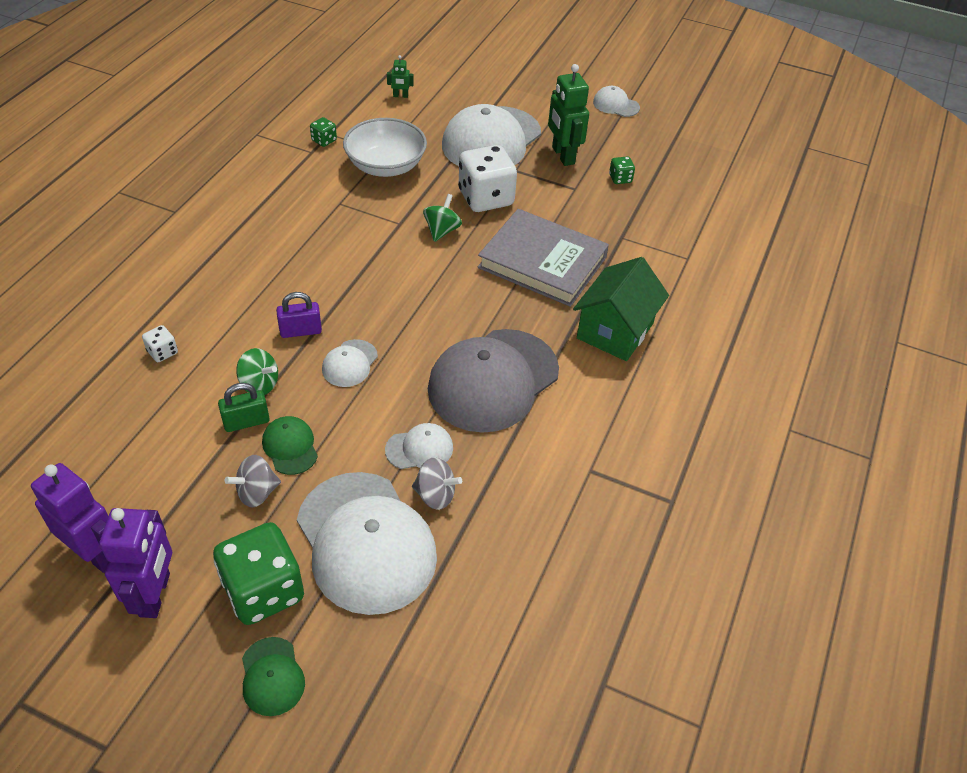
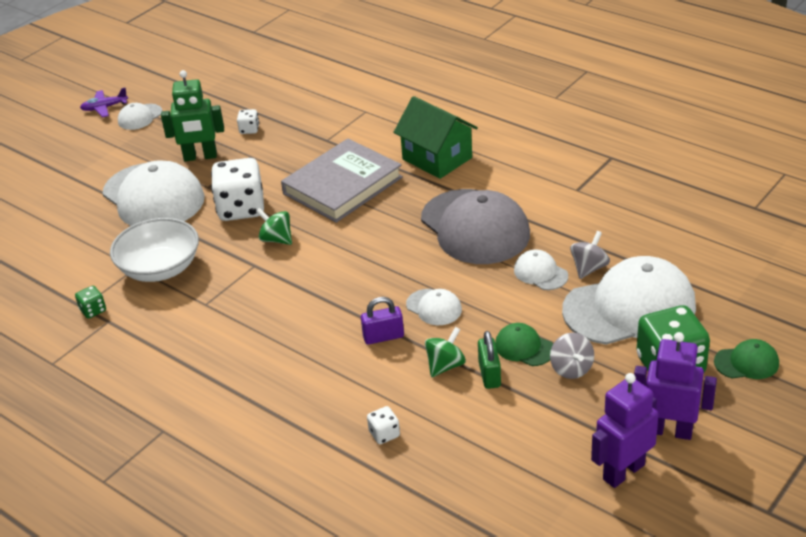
camera: 70 degrees left, 10 degrees down
green cap [262,416,318,475] -> green cap turned 45 degrees clockwise [495,323,553,366]
purple padlock [276,292,322,338] -> purple padlock turned 75 degrees clockwise [361,297,404,345]
white cap [385,423,453,469] -> white cap turned 45 degrees counterclockwise [514,249,568,290]
green robot [387,55,414,98] -> none
green dice [609,157,635,184] -> white dice [237,109,259,134]
none -> purple plane [80,88,128,118]

